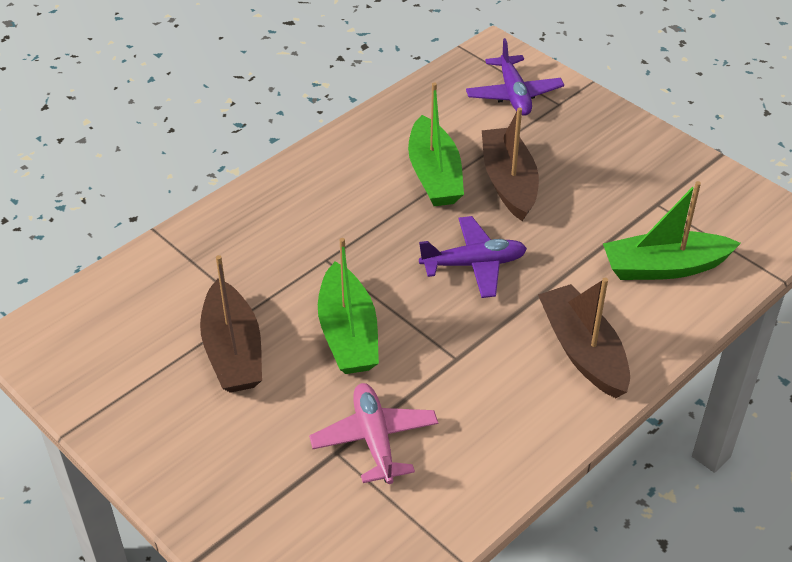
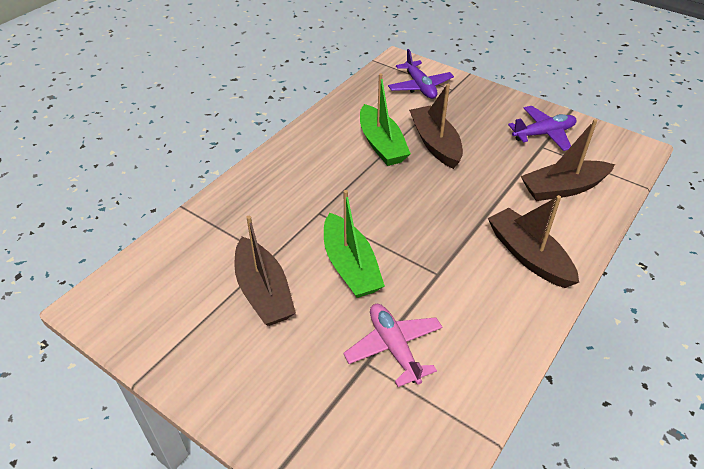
camera: 10 degrees left, 0 degrees up
purple plane [419,216,527,298] -> purple plane moved to [508,106,577,151]
green boat [603,181,741,280] -> brown boat [521,119,615,201]

